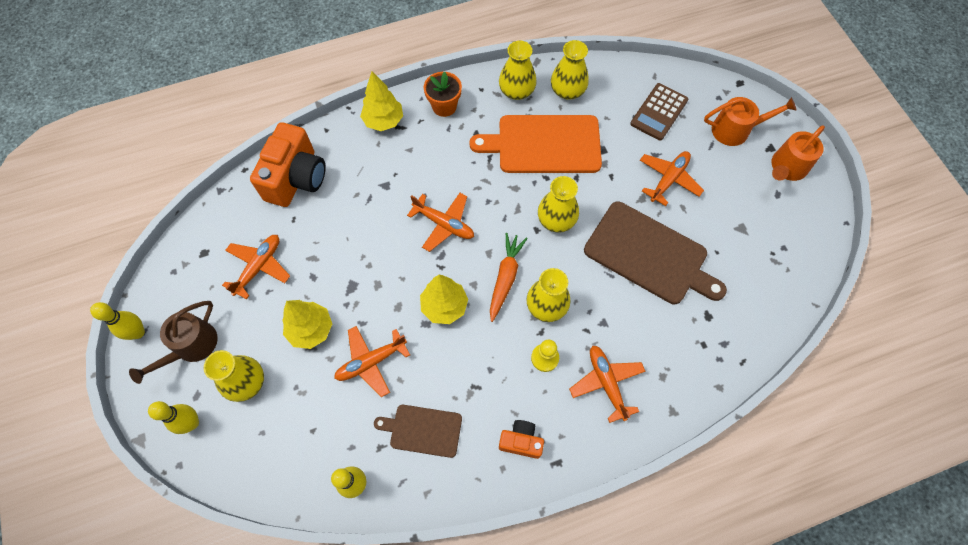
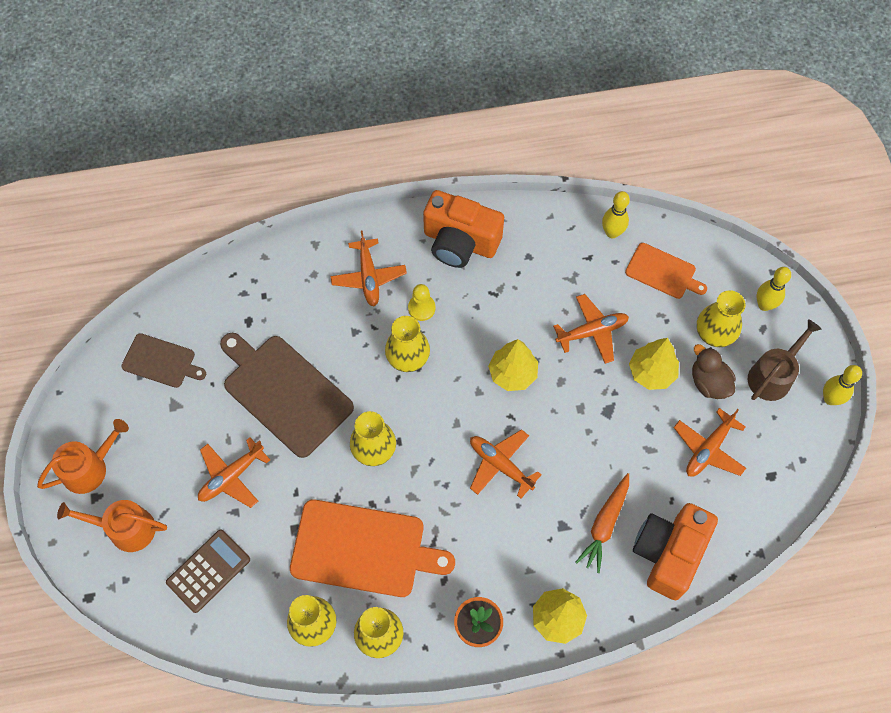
camera: 170 degrees left, 0 degrees up
brown cutting board [374,405,462,458] -> brown cutting board moved to [122,333,206,388]
orange carrot [490,233,528,322] -> orange carrot moved to [576,473,629,573]
orange camera [499,420,544,459] -> orange camera [423,190,504,268], size x1.96
none -> orange cutting board [625,243,707,299]
none -> brown duck [692,344,736,399]

